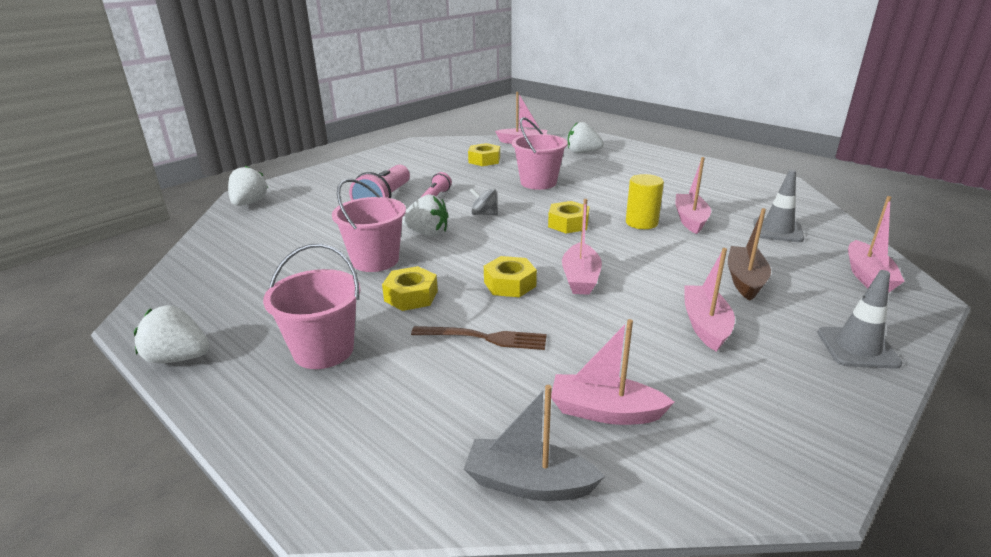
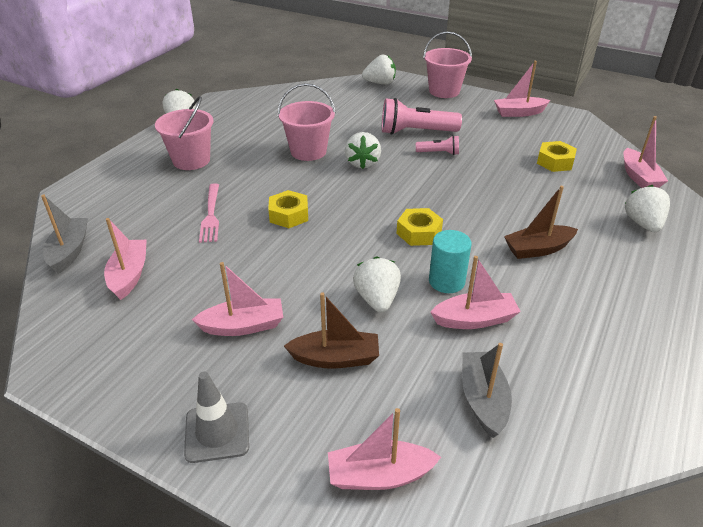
camera: 75 degrees right, 10 degrees up
yellow nut [382,266,438,311] -> none
brown fork [411,326,547,350] -> pink fork [199,183,219,243]
grey spinning top [470,188,498,215] -> none
pink bucket [512,117,568,190] -> pink bucket moved to [423,31,472,98]
pink boat [562,199,602,295] -> pink boat moved to [494,61,550,117]
yellow cylinder [626,174,664,229] -> turquoise cylinder [429,230,472,293]
grey traffic cone [754,170,804,242] -> grey boat [462,343,512,438]
none -> white strawberry [353,256,401,312]
none -> brown boat [504,186,578,259]

